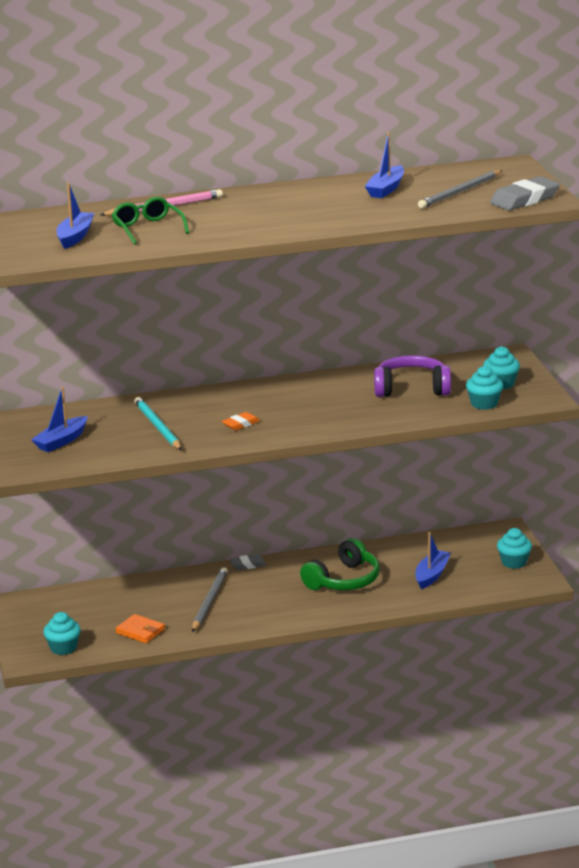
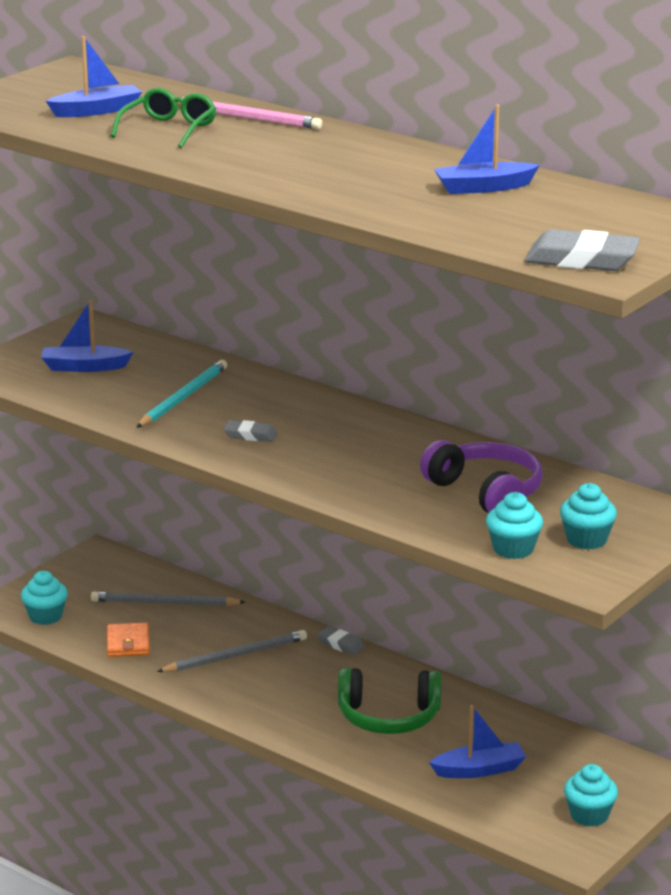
camera: 50 degrees right, 0 degrees up
orange eraser [222,412,260,430] -> grey eraser [224,420,277,442]
grey pencil [418,170,502,208] -> grey pencil moved to [91,592,245,606]

